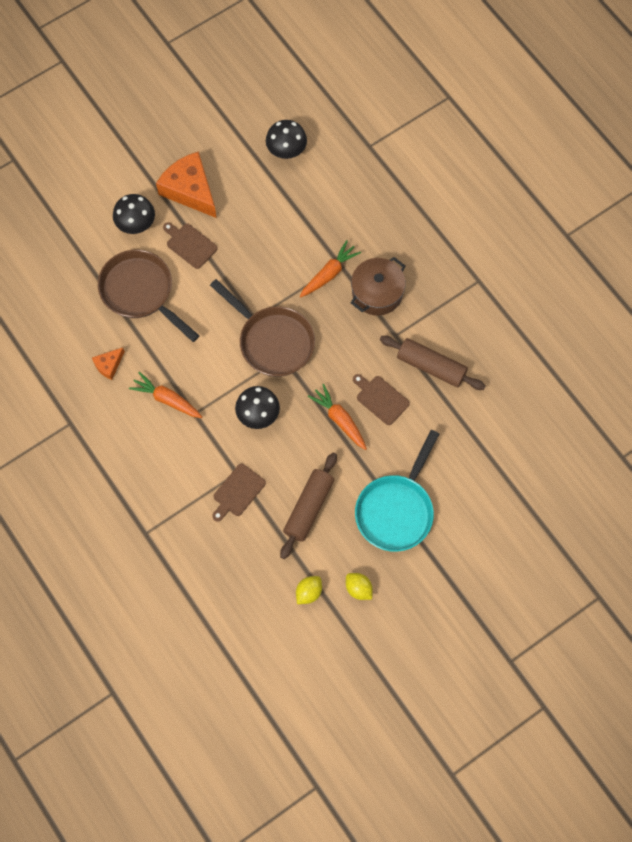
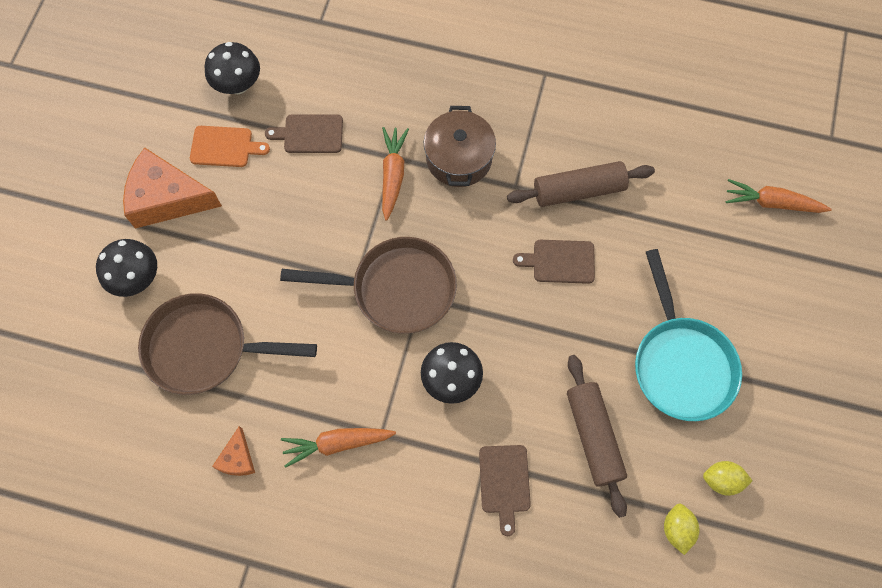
camera: 40 degrees left, 0 degrees up
brown cutting board [163,222,218,269] -> brown cutting board moved to [265,114,343,153]
orange carrot [308,384,367,450] -> orange carrot moved to [726,179,832,213]
none -> orange cutting board [190,126,270,167]

